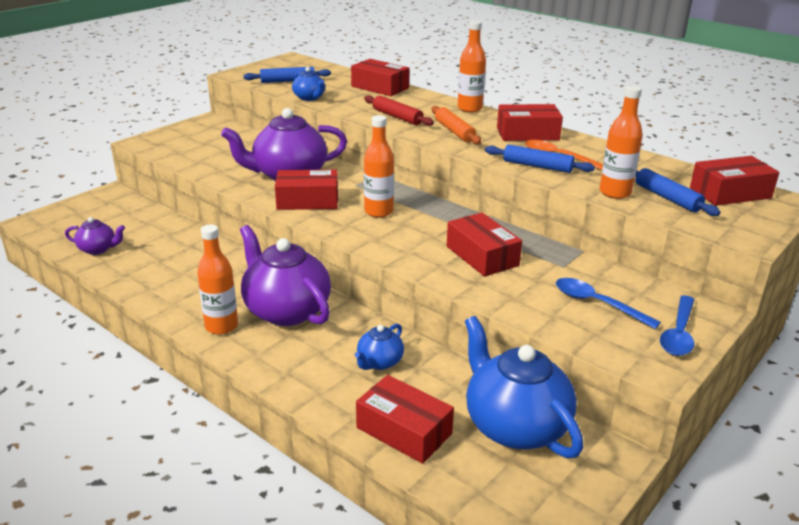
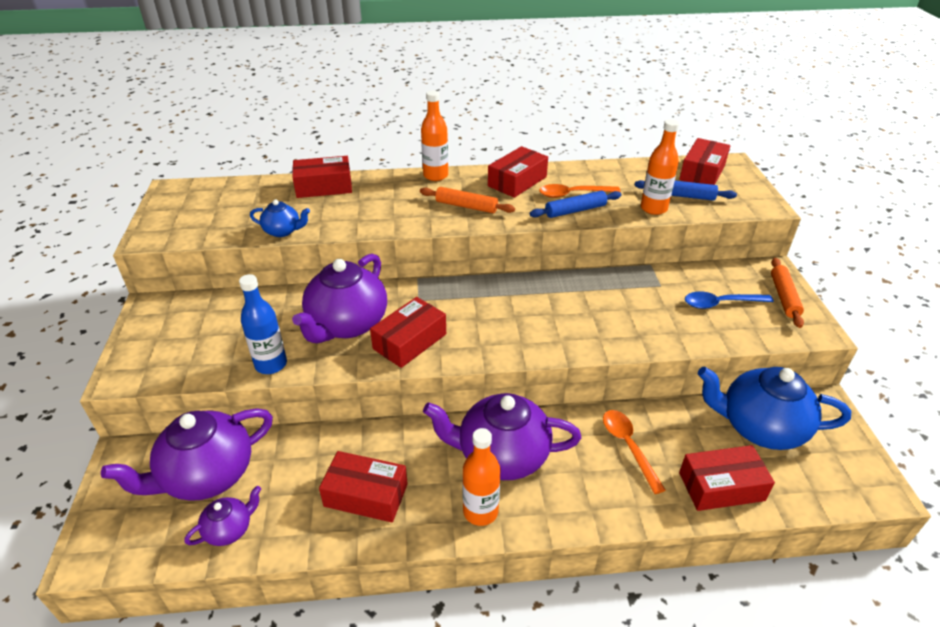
camera: 45 degrees left, 10 degrees up
blue rolling pin [243,67,331,83] -> none
blue teapot [355,323,404,370] -> orange spoon [603,410,666,494]
red rolling pin [364,95,434,126] -> none
orange bottle [364,115,394,218] -> none
red box [447,213,522,277] -> red box moved to [319,451,408,522]
blue spoon [660,295,695,356] -> orange rolling pin [771,258,804,328]
none -> purple teapot [101,408,273,501]
none -> blue bottle [239,274,287,374]

